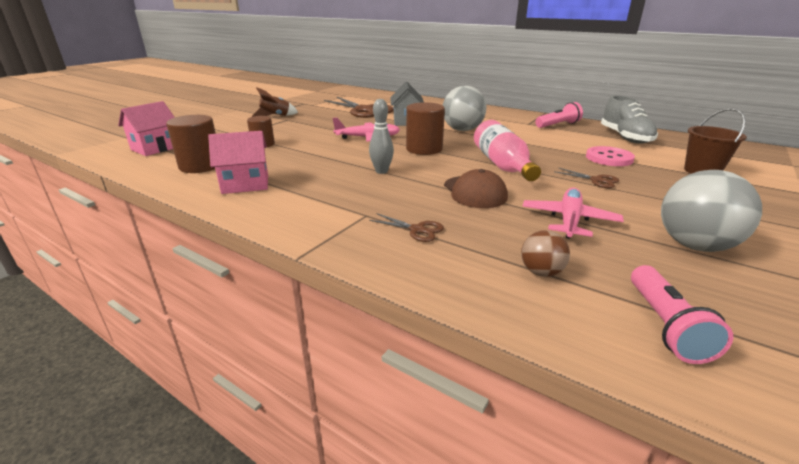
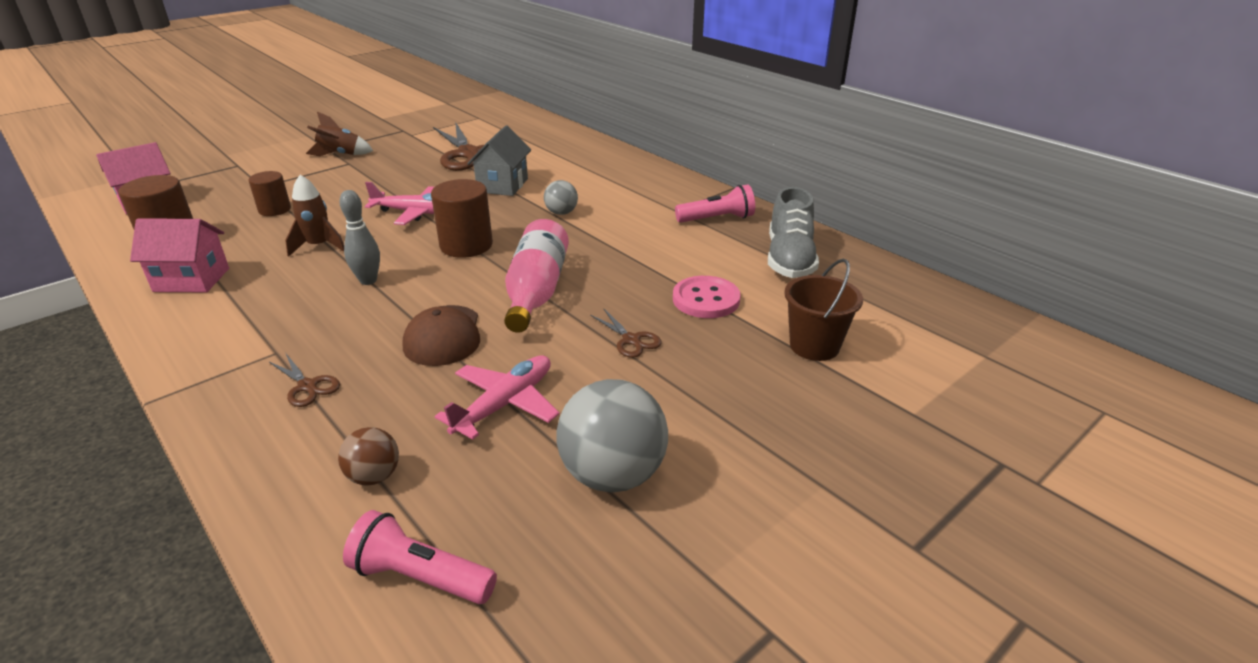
camera: 15 degrees right, 5 degrees up
grey ball [443,86,487,131] -> grey ball [544,180,578,215], size x0.52
pink flashlight [631,265,733,364] -> pink flashlight turned 90 degrees clockwise [343,510,497,604]
none -> brown rocket [285,175,344,257]

